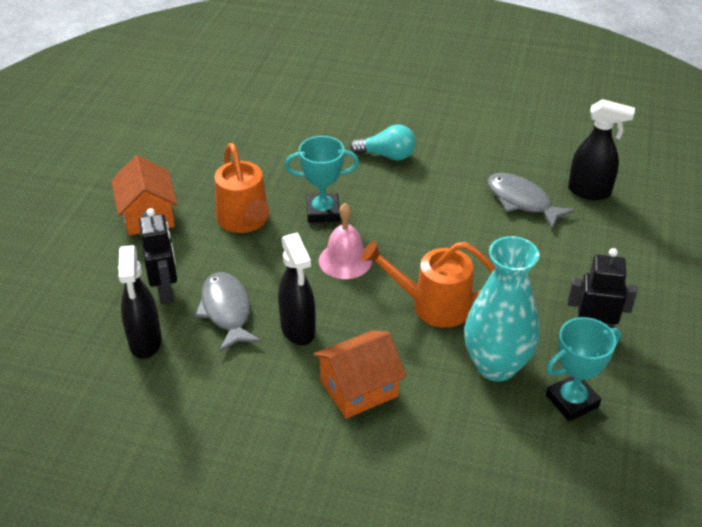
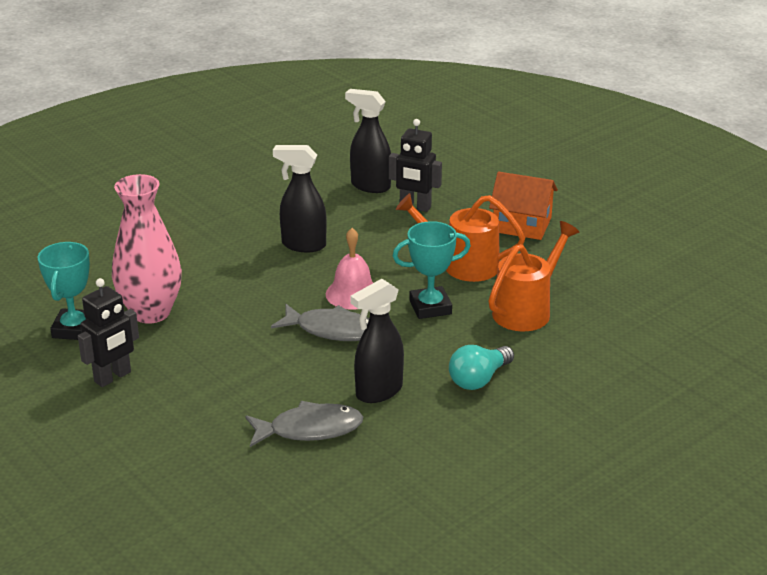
camera: 125 degrees right, 10 degrees down
grey fish [195,272,261,352] -> grey fish moved to [271,304,369,341]
turquoise trophy [285,136,359,223] -> turquoise trophy turned 45 degrees clockwise [393,221,471,319]
orange house [313,330,406,419] -> none
orange watering can [361,241,495,328] -> orange watering can moved to [488,221,579,331]
turquoise vase [464,236,539,382] -> pink vase [112,174,182,324]
black spray bottle [568,99,635,200] -> black spray bottle moved to [350,279,404,403]

